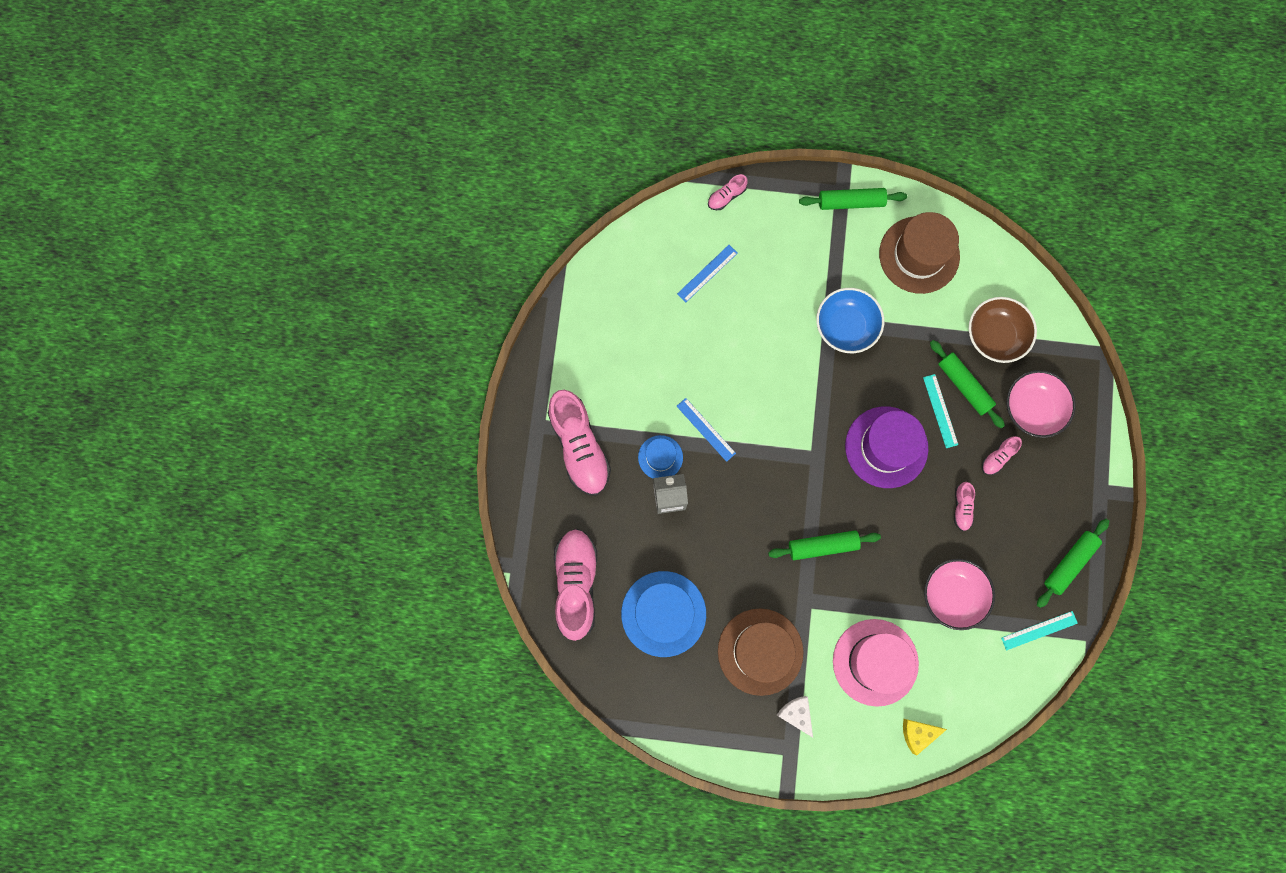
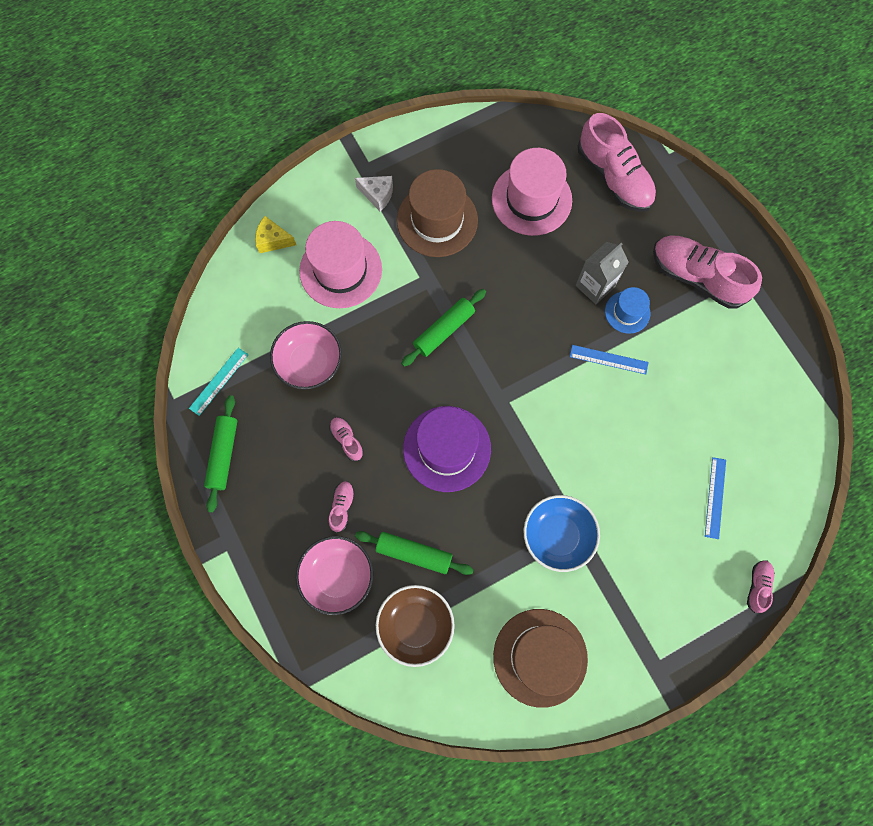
camera: 145 degrees right, 5 degrees down
blue hat [621,571,706,657] -> pink hat [492,148,572,236]
green rolling pin [799,188,907,210] -> none
yellow cheese [903,719,947,755] -> yellow cheese turned 120 degrees counterclockwise [255,216,296,253]
turquoise ruler [923,374,958,448] -> none

